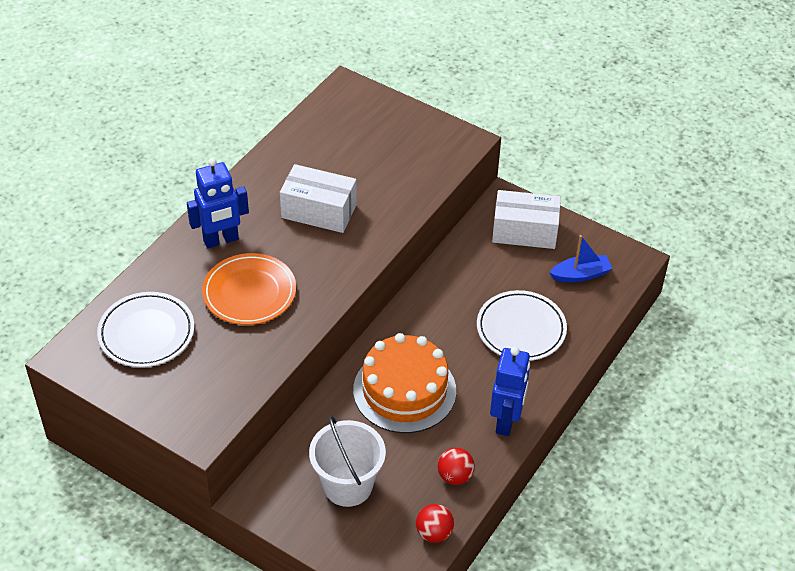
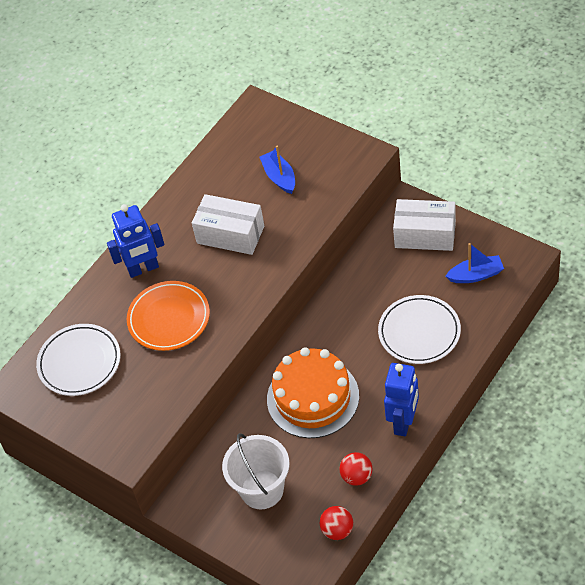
camera: 10 degrees right, 5 degrees up
none -> blue boat [259,146,295,194]

